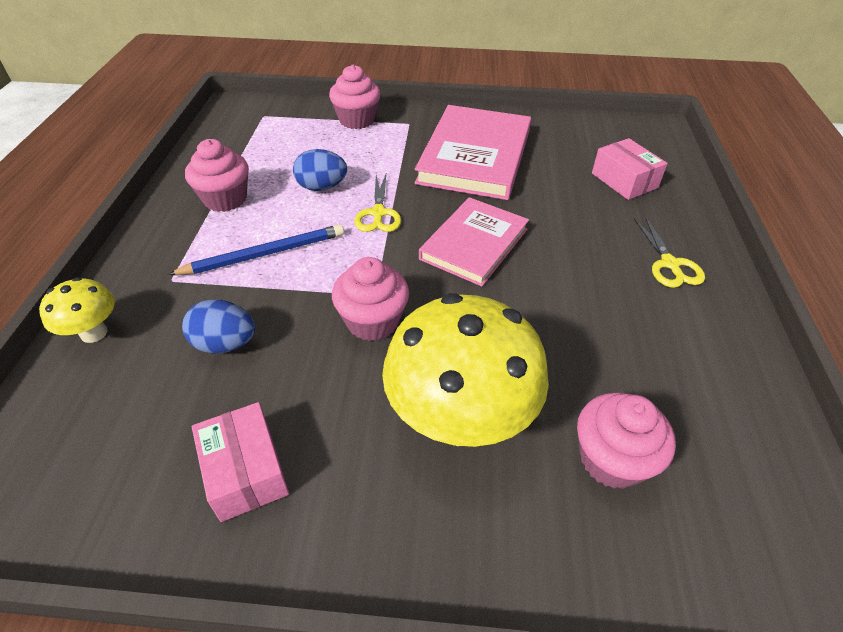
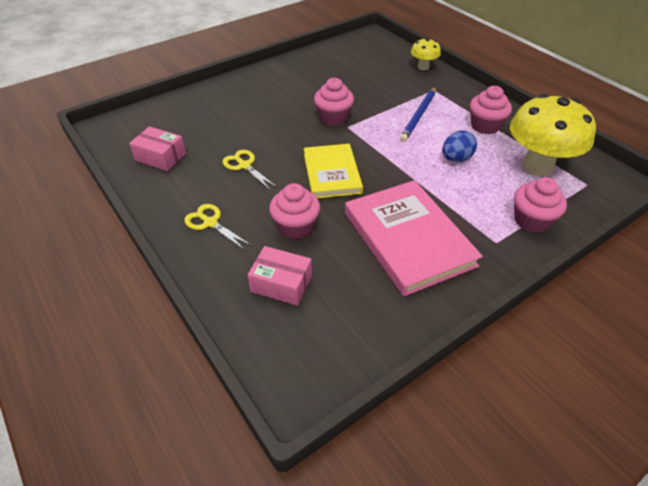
camera: 140 degrees right, 0 degrees up
blue egg [182,299,255,354] -> none
pink box [192,402,289,522] -> pink box moved to [129,126,186,171]
yellow scissors [354,174,401,232] -> yellow scissors moved to [223,150,278,191]
yellow mushroom [382,293,549,447] -> yellow mushroom moved to [510,94,596,176]
pink book [419,197,529,286] -> yellow book [304,144,363,199]
pink cupcake [577,392,676,489] -> pink cupcake moved to [269,183,320,240]

